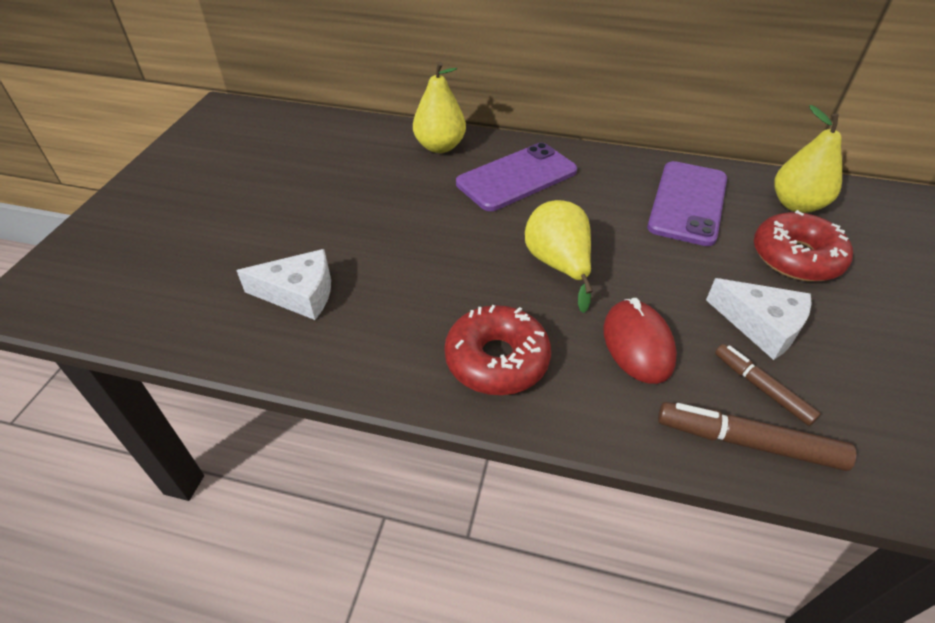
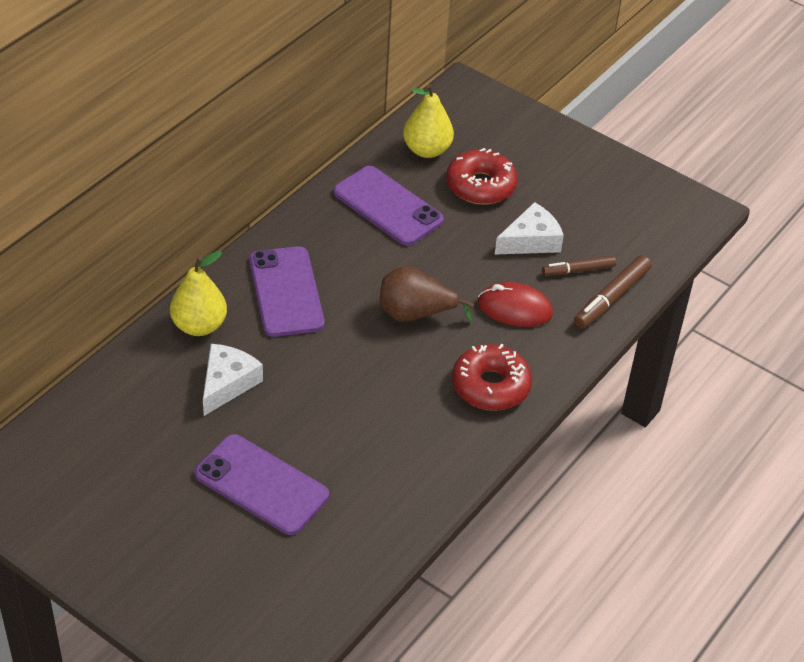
camera: 70 degrees left, 0 degrees up
white cheese [236,249,331,320] -> white cheese moved to [203,344,263,416]
yellow pear [525,200,593,313] -> brown pear [380,266,474,323]
none -> purple phone [195,434,329,535]

